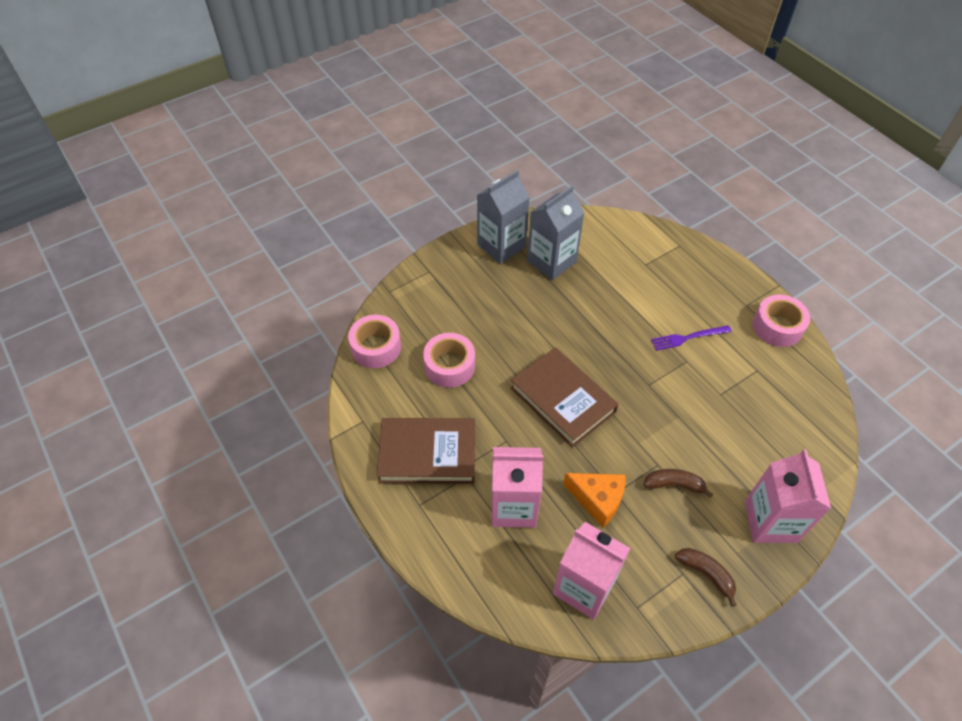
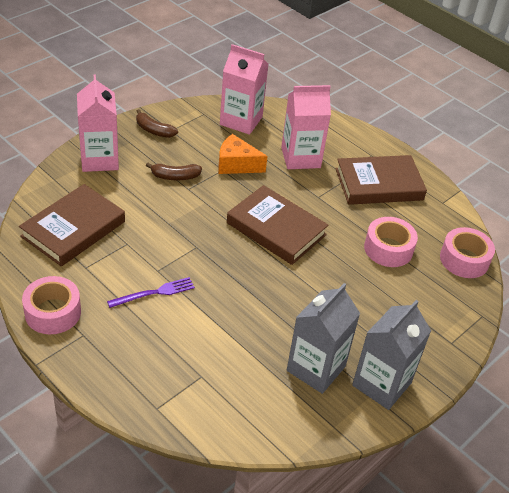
camera: 165 degrees right, 10 degrees down
none -> brown book [19,184,125,266]

